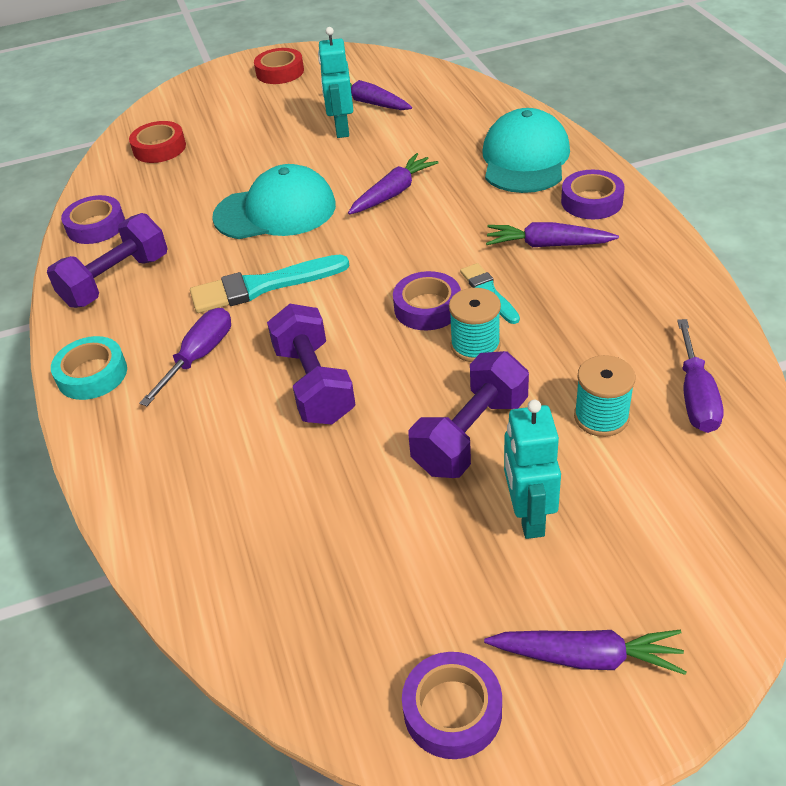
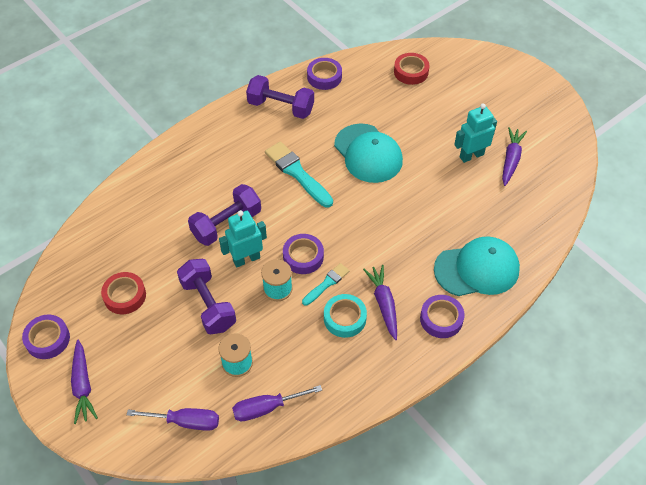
camera: 65 degrees right, 10 degrees up
turquoise tape [51,336,127,400] -> turquoise tape moved to [324,294,367,338]
purple screwdriver [139,308,231,406] -> purple screwdriver moved to [127,408,219,431]
red tape [254,48,304,84] -> red tape moved to [101,272,146,314]
purple carrot [348,153,439,215] -> none
purple dumbbell [408,351,529,478] -> purple dumbbell turned 45 degrees clockwise [177,259,236,334]
turquoise robot [504,400,561,539] -> turquoise robot moved to [219,210,267,267]

